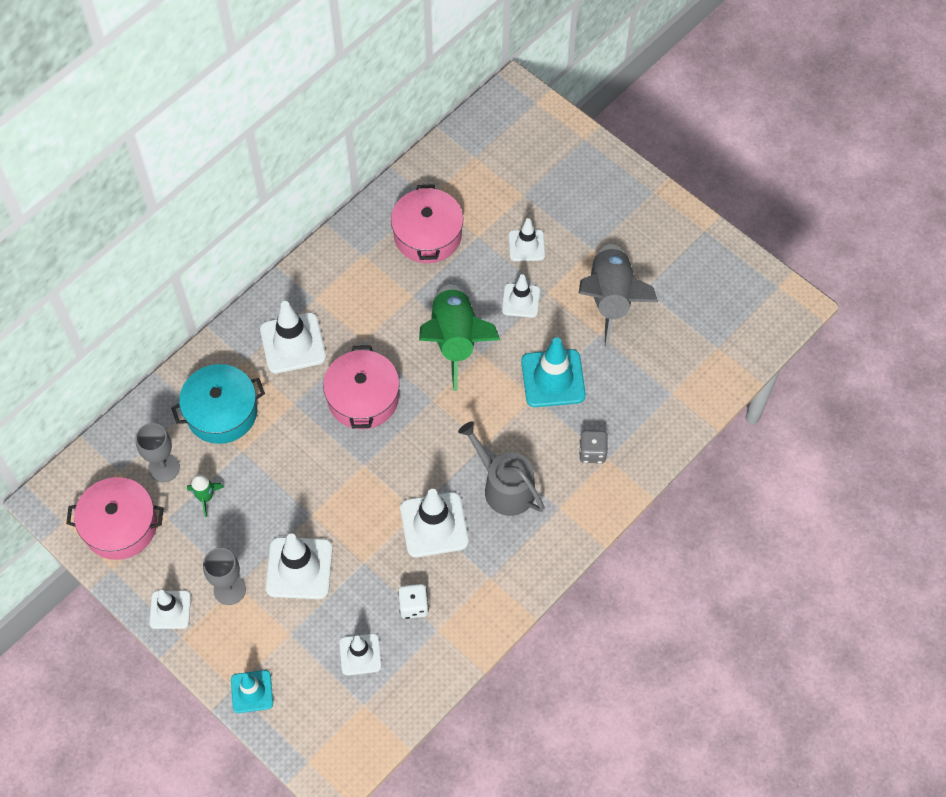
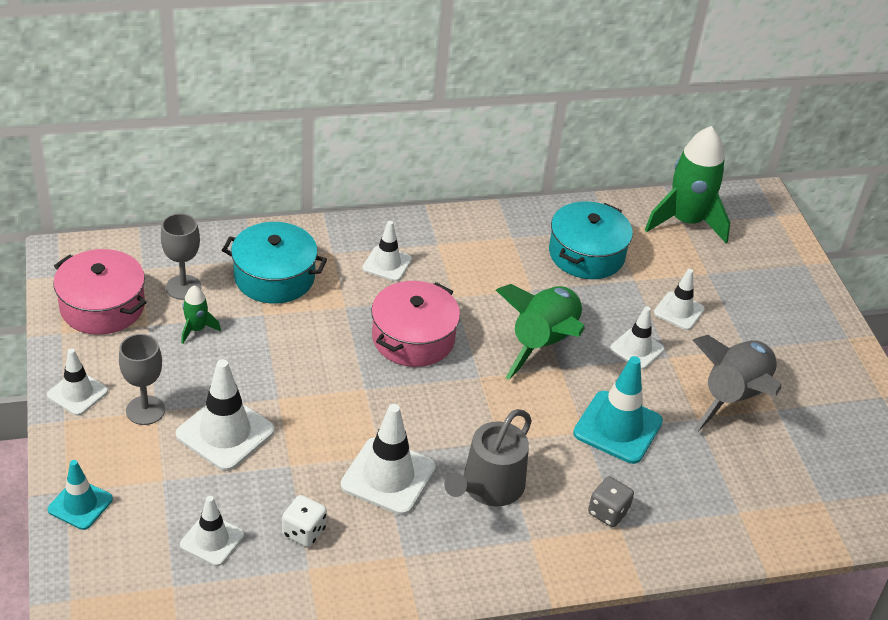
camera: 30 degrees right, 20 degrees down
white traffic cone [260,301,326,373] -> white traffic cone [362,221,412,281], size x0.62
pink pot [391,184,463,263] -> turquoise pot [549,201,633,279]
grey watering can [458,421,545,516] -> grey watering can turned 135 degrees counterclockwise [444,409,532,506]
none -> green rocket [645,126,730,243]

